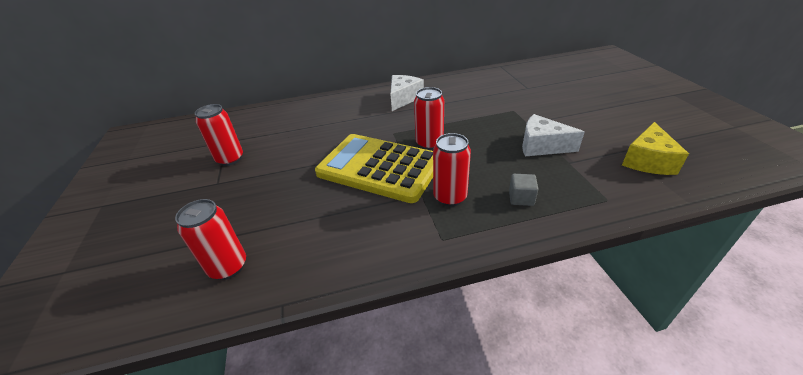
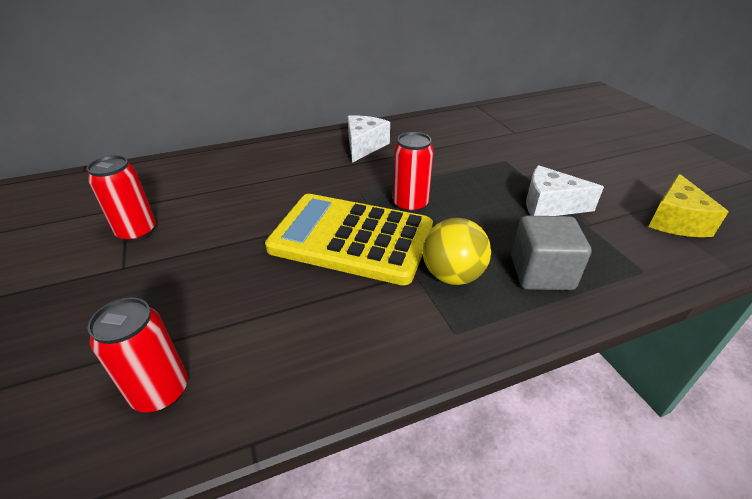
camera: 10 degrees left, 0 degrees up
red can [433,133,471,207] -> yellow ball [423,218,491,285]
grey cube [509,174,539,206] -> grey cube [511,216,592,290], size x1.82

